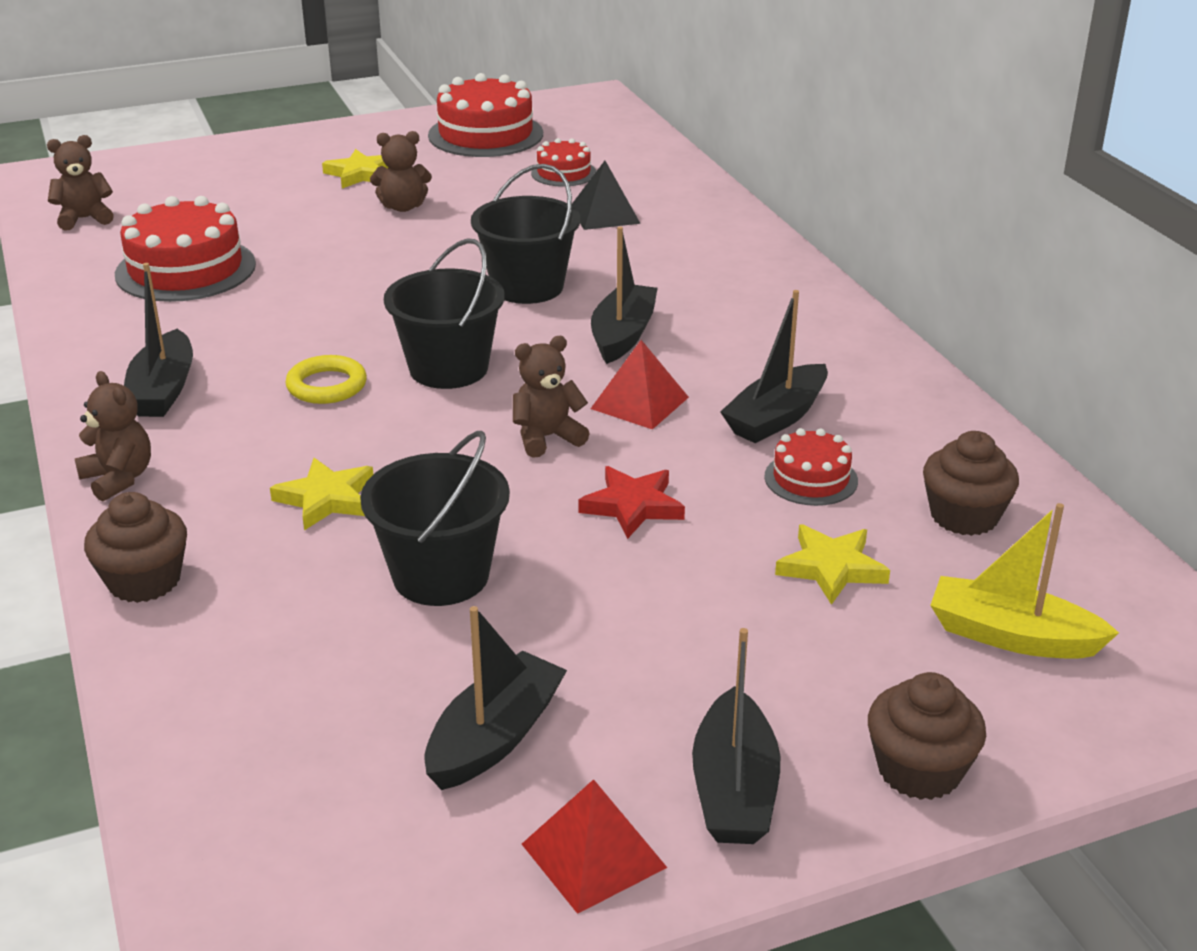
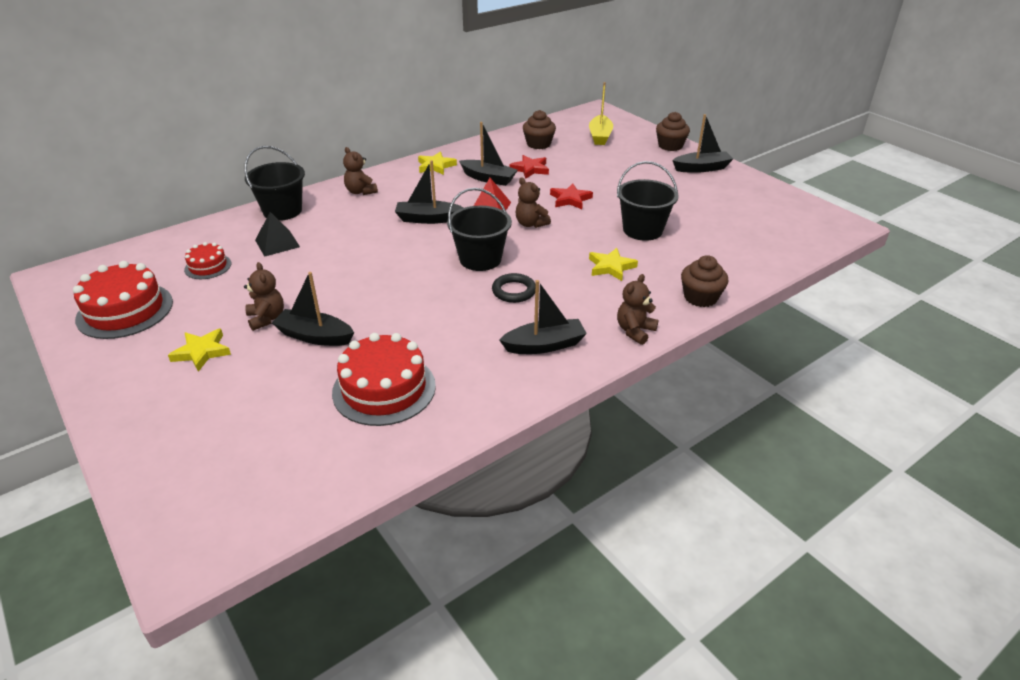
camera: 105 degrees left, 5 degrees up
brown teddy bear [47,135,114,230] -> brown teddy bear moved to [343,147,378,195]
yellow ring [285,355,367,404] -> black ring [492,273,535,303]
black boat [425,606,567,790] -> black boat moved to [272,272,354,346]
black bucket [471,164,580,304] -> black bucket moved to [244,146,305,221]
red pyramid [522,779,667,914] -> none
red cake [764,428,858,506] -> red star [509,155,549,179]
yellow star [775,524,890,605] -> yellow star moved to [418,152,457,175]

